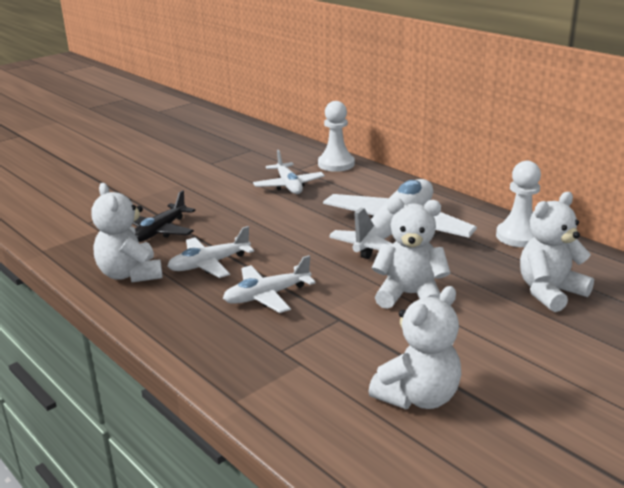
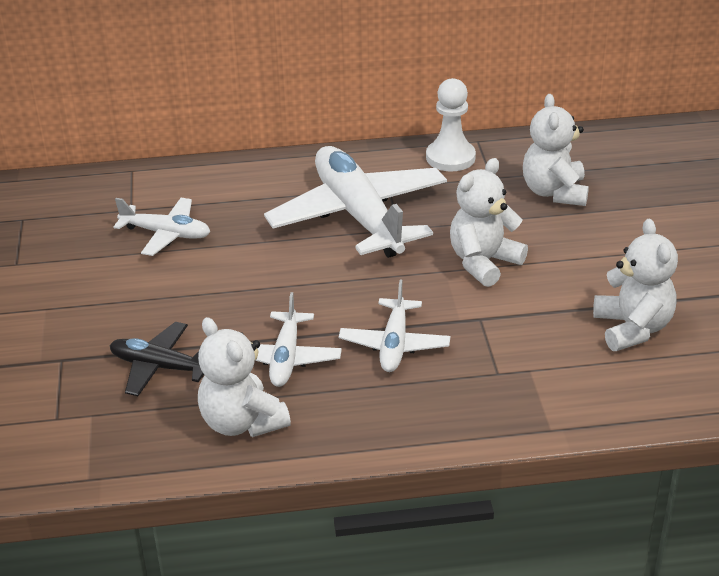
camera: 55 degrees left, 10 degrees up
white teddy bear [91,183,163,282] -> white teddy bear turned 45 degrees clockwise [198,317,291,437]
black plane [133,190,196,242] -> black plane turned 135 degrees clockwise [110,322,204,396]
white pawn [318,101,355,172] -> none

